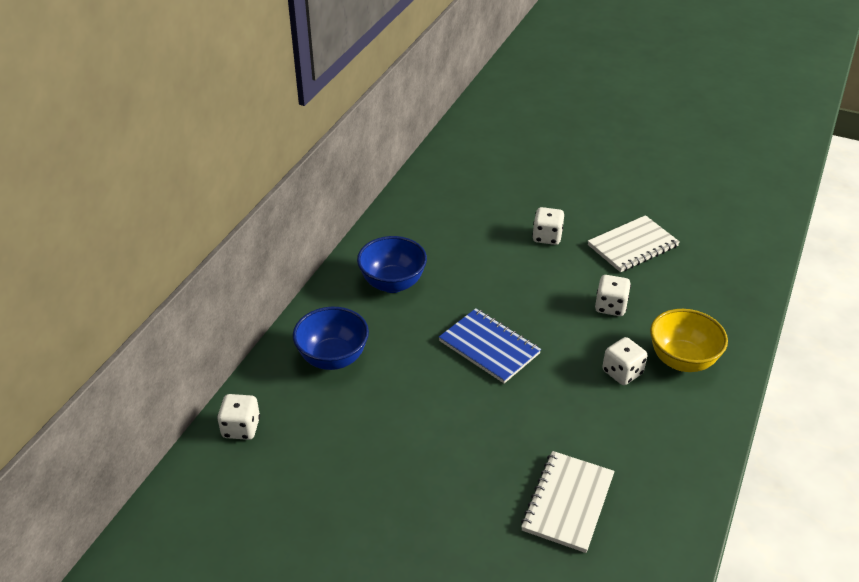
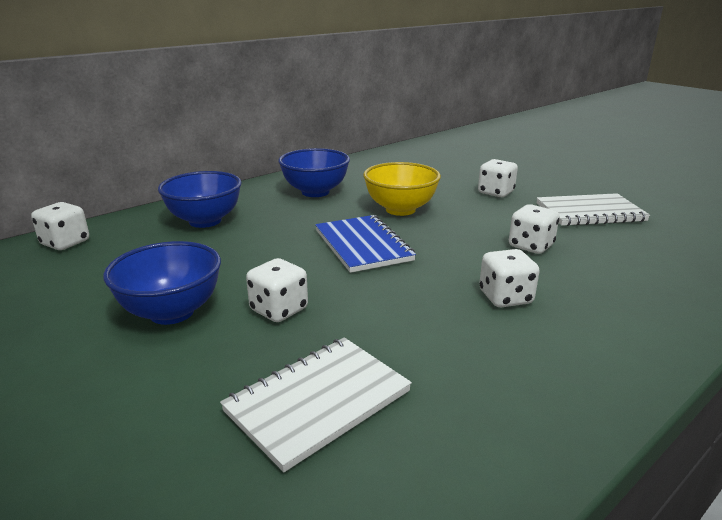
camera: 25 degrees right, 15 degrees down
yellow bowl [650,309,728,372] -> yellow bowl moved to [363,162,441,216]
none -> blue bowl [103,241,221,325]
none -> white dice [246,258,308,322]

